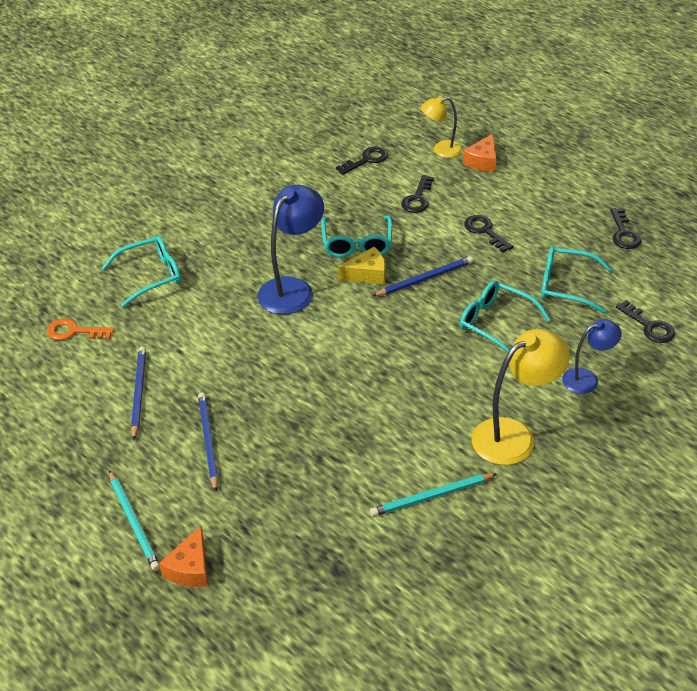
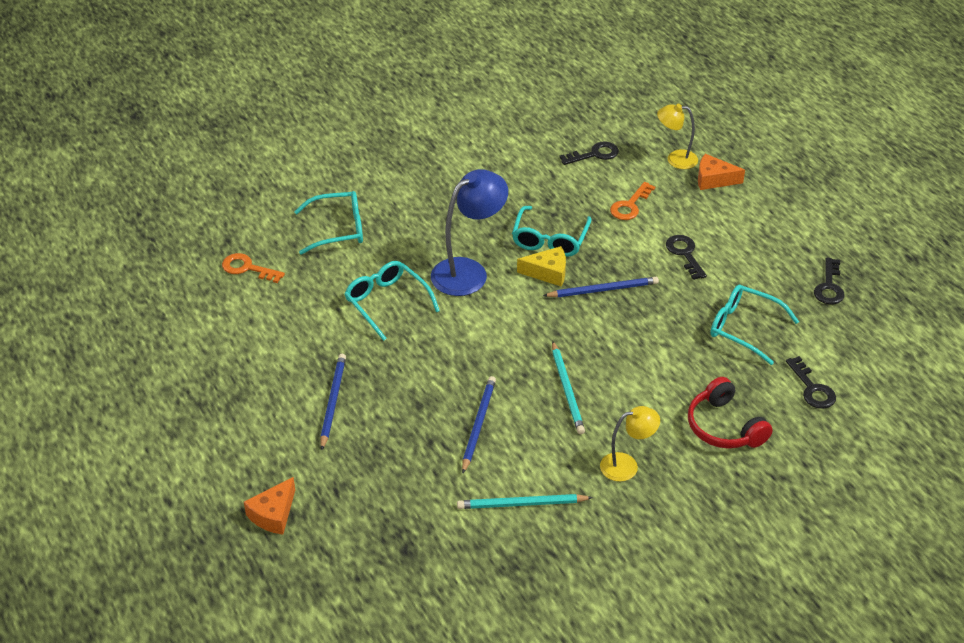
camera: 15 degrees right, 0 degrees up
turquoise pencil [109,470,160,571] -> turquoise pencil moved to [552,341,585,434]
blue pencil [131,347,146,440] -> blue pencil moved to [462,376,496,473]
black key [401,175,434,213] -> orange key [610,182,655,220]
turquoise glasses [460,281,551,353] -> turquoise glasses moved to [345,261,440,341]
orange cheese [463,134,497,172] -> orange cheese turned 60 degrees clockwise [698,154,745,190]
yellow lamp [472,329,570,465] -> yellow lamp [600,406,660,482], size x0.59
blue lamp [562,319,622,394] -> red headphones [688,377,773,449]

